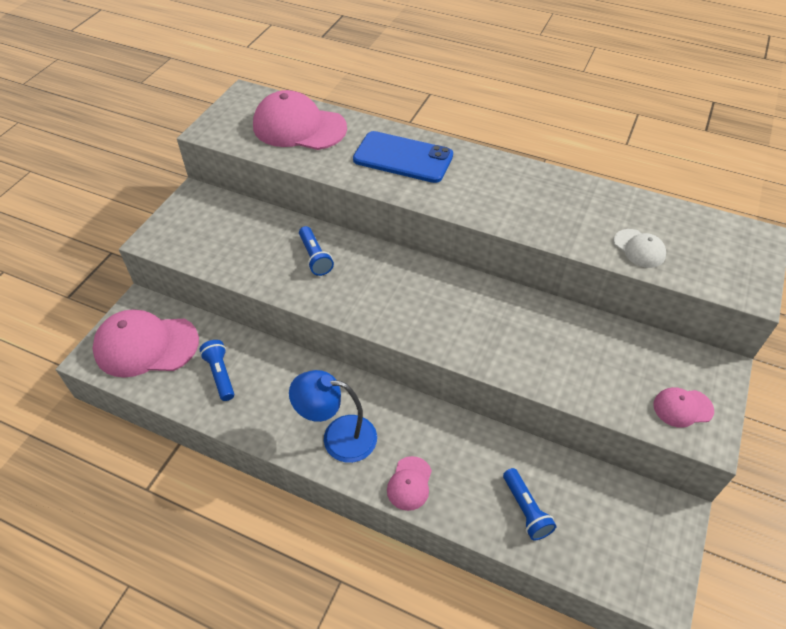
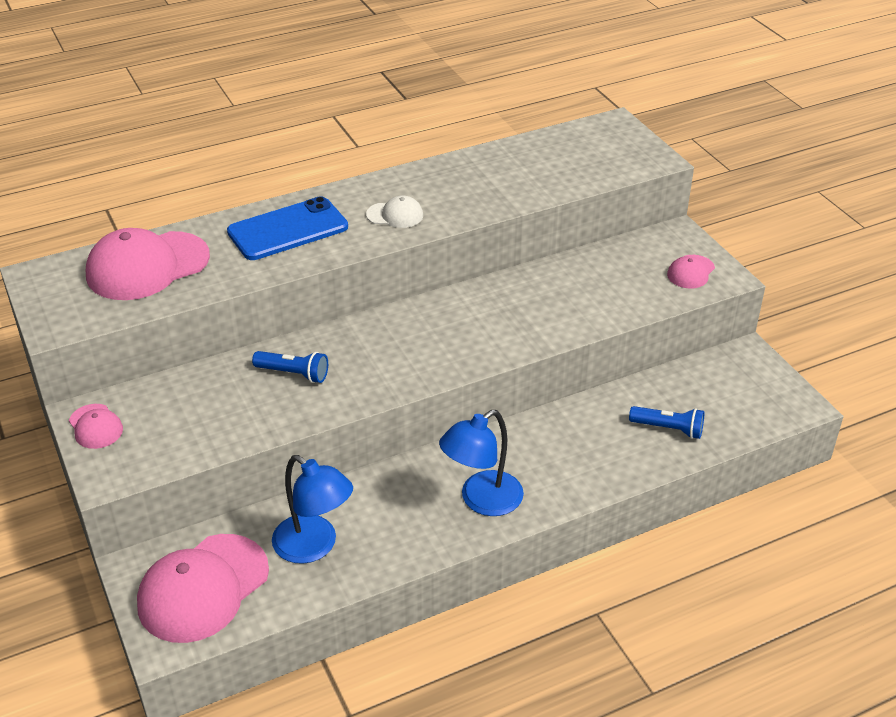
camera: 50 degrees left, 10 degrees down
blue flashlight [199,340,234,401] -> blue lamp [272,455,353,564]
pink cap [387,456,432,511] -> pink cap moved to [69,404,123,449]
white cap [614,229,666,268] -> white cap moved to [366,195,423,228]

